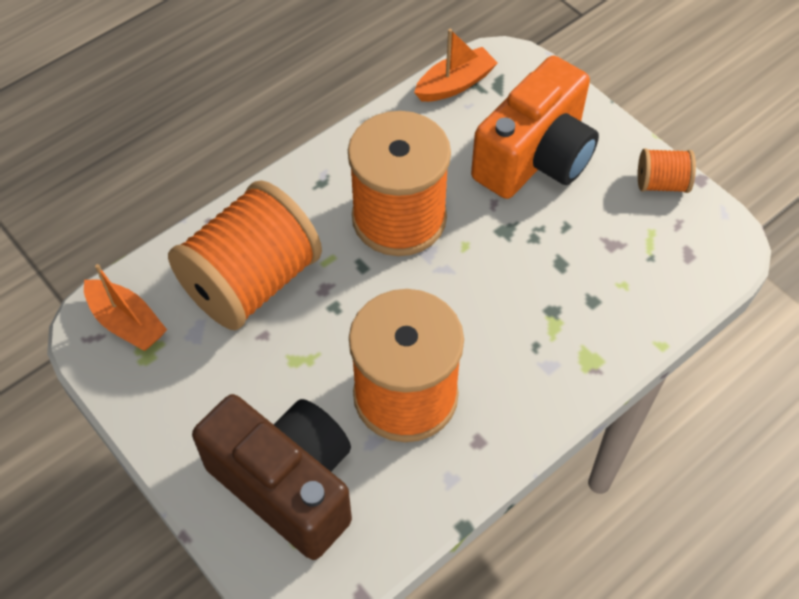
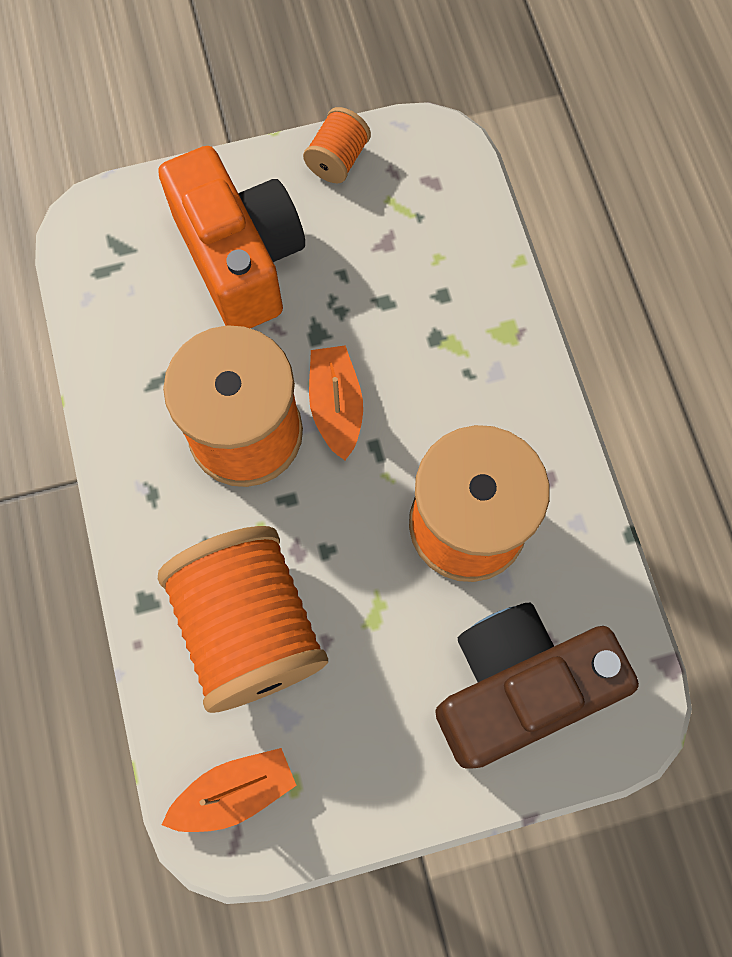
camera: 65 degrees left, 15 degrees up
orange boat [414,29,498,102] -> orange boat moved to [309,345,363,460]

